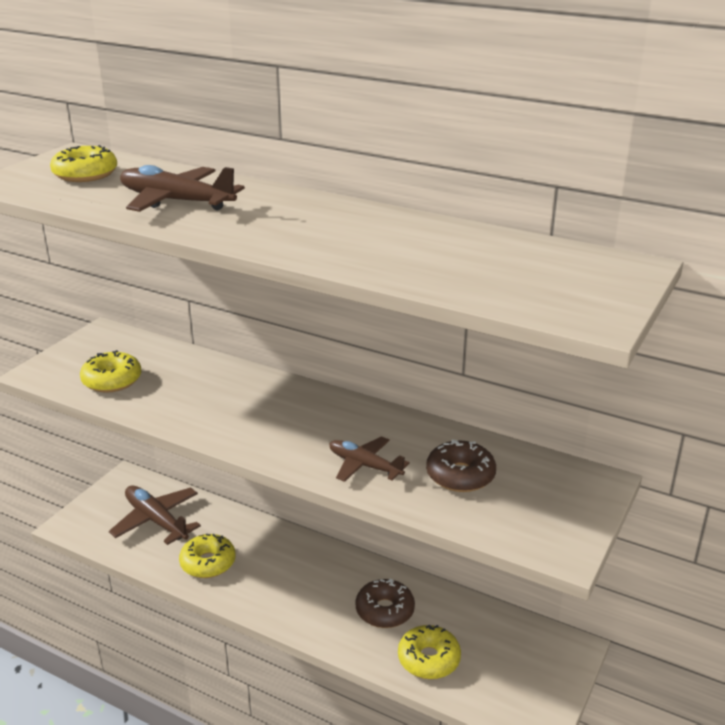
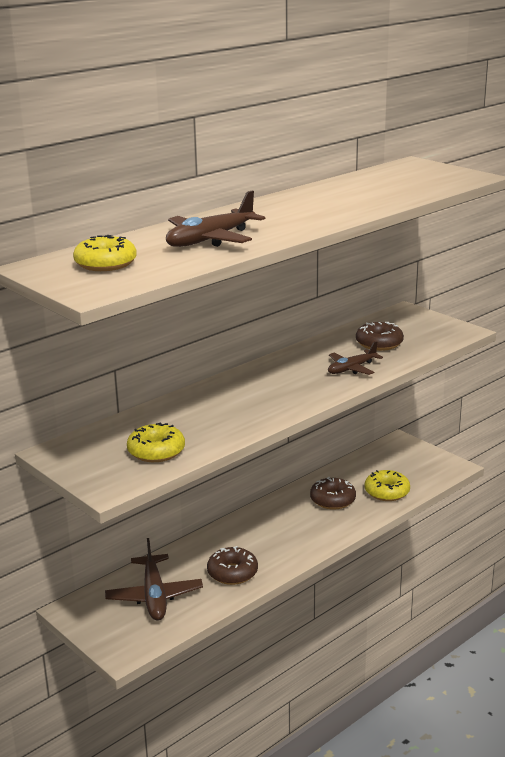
camera: 70 degrees left, 5 degrees down
brown plane [109,486,201,545] -> brown plane turned 75 degrees counterclockwise [105,538,203,621]
yellow donut [179,534,236,578] -> brown donut [207,546,258,585]

